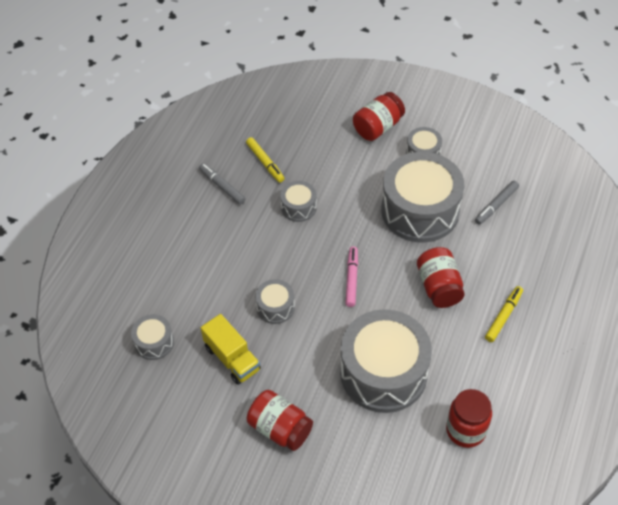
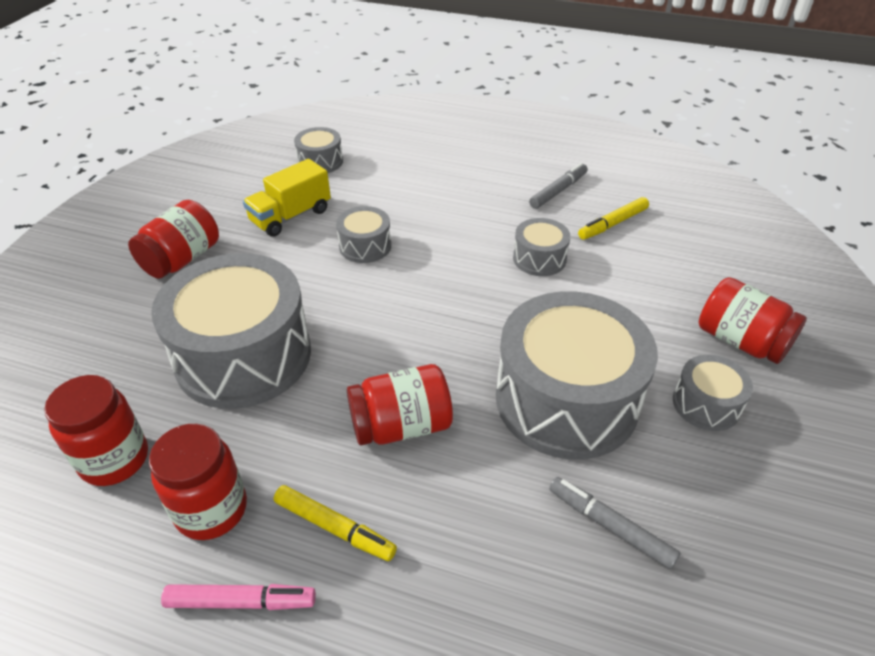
camera: 85 degrees right, 10 degrees down
pink marker [345,246,358,307] -> pink marker moved to [161,584,316,610]
none -> red jar [149,424,247,540]

